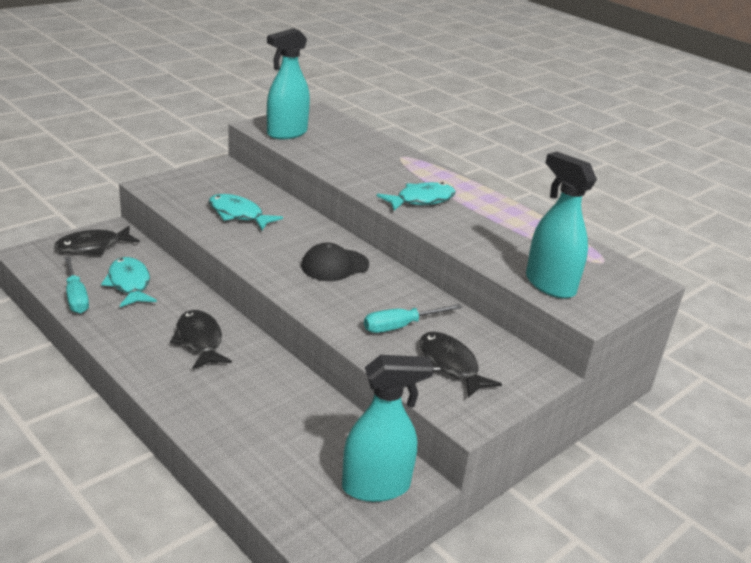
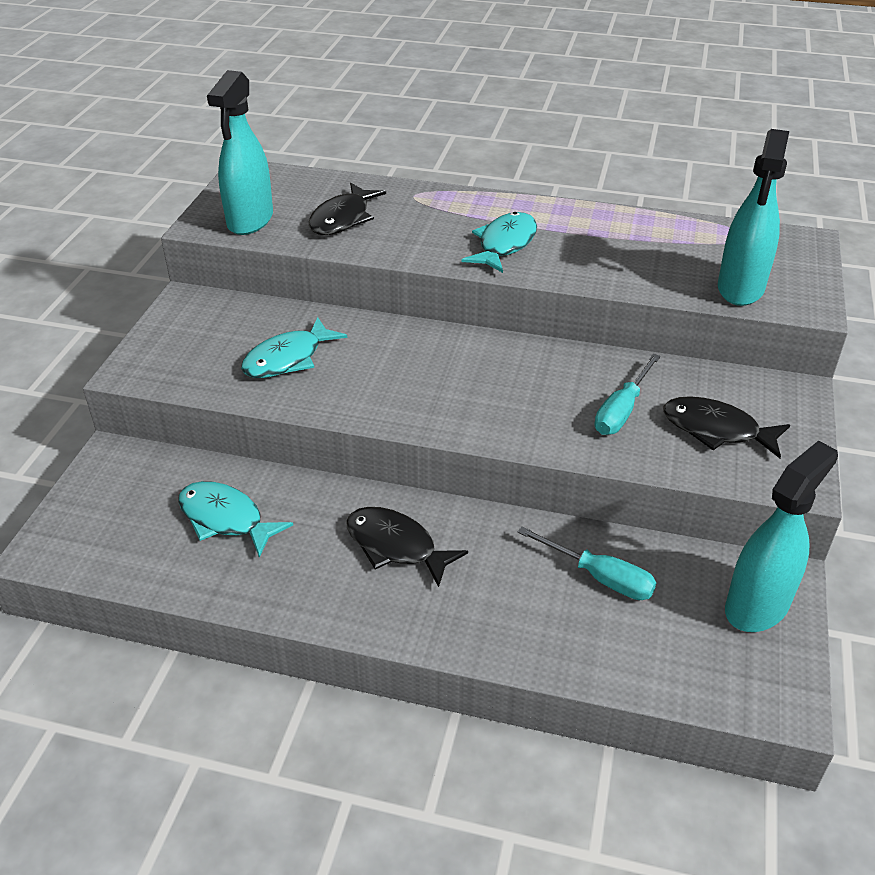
camera: 30 degrees left, 10 degrees up
black fish [54,226,140,254] -> black fish moved to [309,183,386,235]
turquoise screwdriver [64,256,89,314] -> turquoise screwdriver moved to [517,526,656,600]
turquoise fish [209,194,283,230] -> turquoise fish turned 45 degrees counterclockwise [241,317,347,378]
black cap [301,243,369,281] -> none
turquoise spray bottle [526,152,597,299] -> turquoise spray bottle turned 90 degrees counterclockwise [718,129,789,306]

